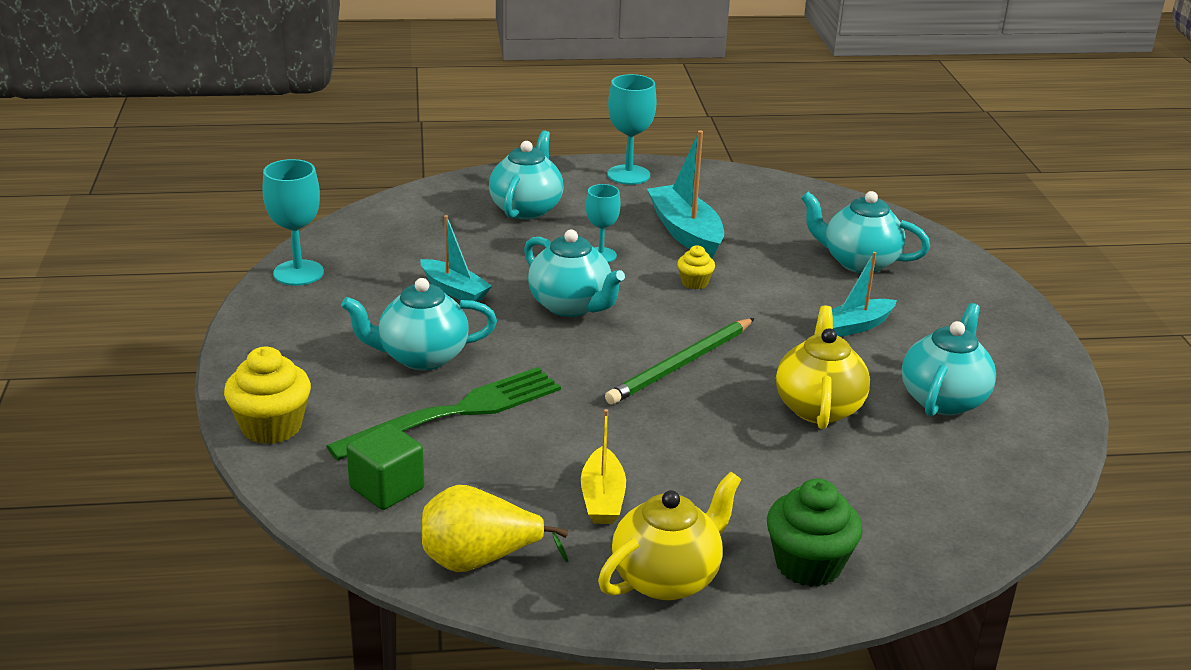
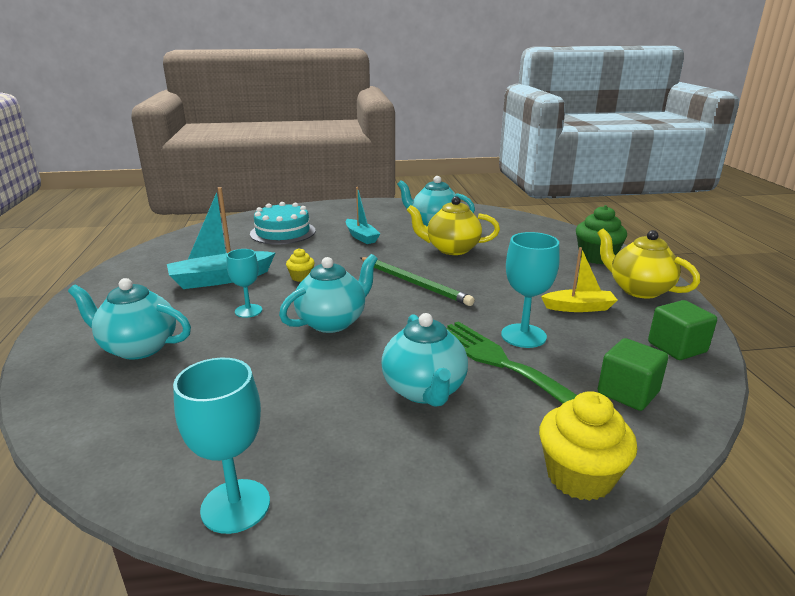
camera: 90 degrees left, 5 degrees down
turquoise boat [420,215,492,302] -> none
yellow pear [422,485,569,572] -> green cube [648,300,717,360]
turquoise goblet [607,74,657,185] -> turquoise goblet moved to [501,232,560,348]
turquoise teapot [801,191,930,273] -> turquoise cake [250,202,315,245]

